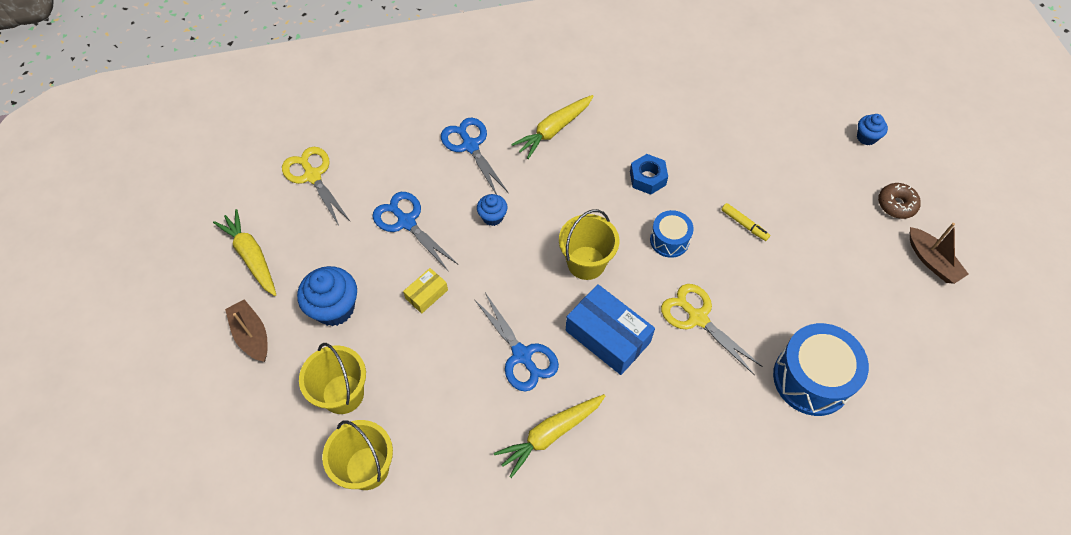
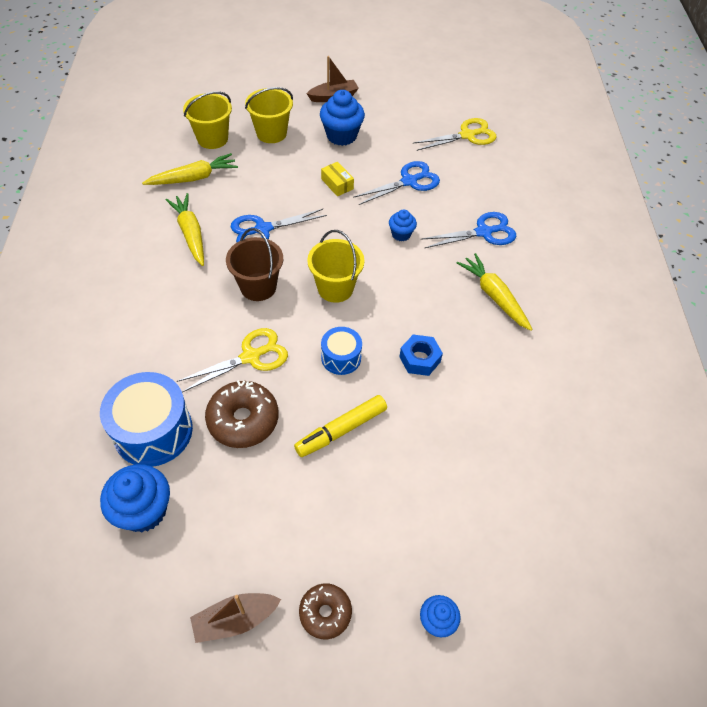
camera: 100 degrees right, 5 degrees down
yellow carrot [213,209,276,296] -> yellow carrot moved to [142,153,238,185]
blue box [566,284,655,375] -> brown bucket [226,228,283,301]
yellow marker [721,203,770,241] -> yellow marker [294,395,387,457], size x1.69
none -> blue cupcake [100,464,170,532]
none -> brown donut [205,380,279,448]

